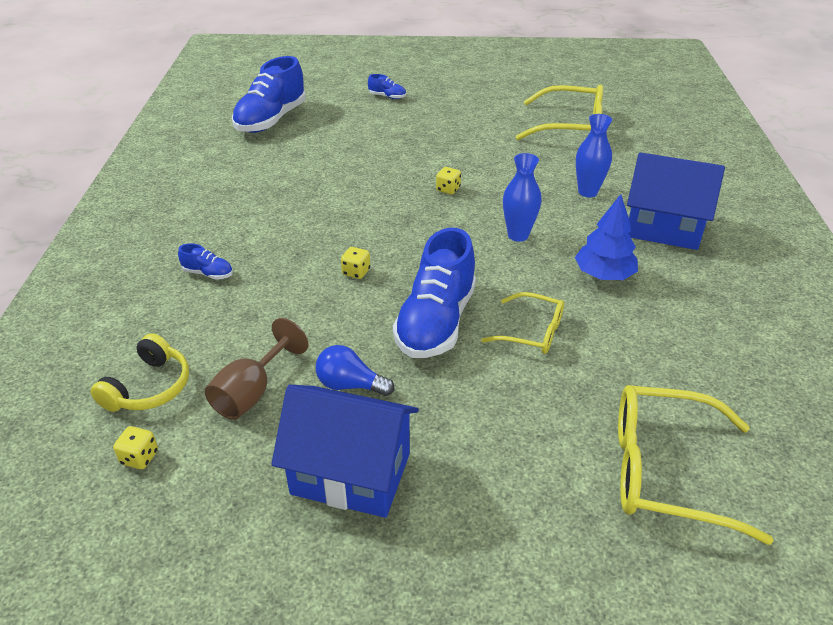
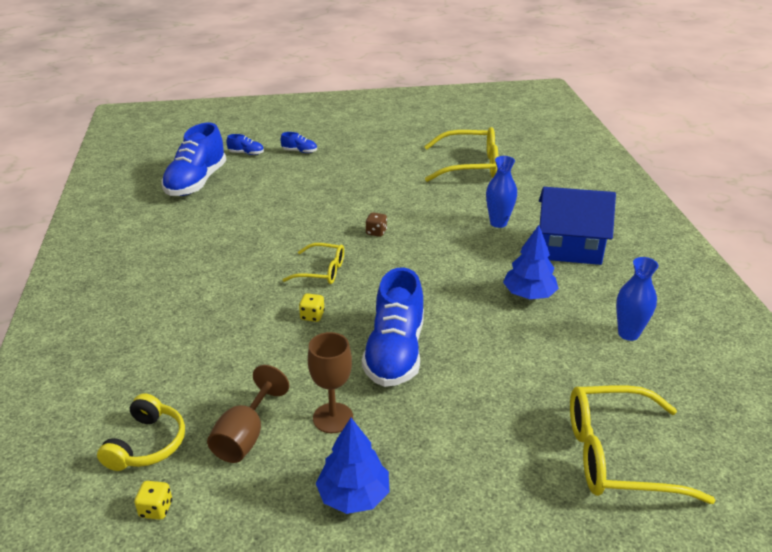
camera: 10 degrees left, 5 degrees down
blue shoe [178,243,233,280] -> blue shoe moved to [227,134,264,155]
blue house [271,385,419,518] -> blue tree [316,418,390,514]
blue light bulb [316,345,394,396] -> brown goblet [308,332,353,433]
yellow dice [436,167,461,195] -> brown dice [366,212,387,237]
yellow glasses [481,292,564,354] -> yellow glasses moved to [282,243,344,284]
blue vase [503,153,541,242] -> blue vase moved to [616,257,659,341]

